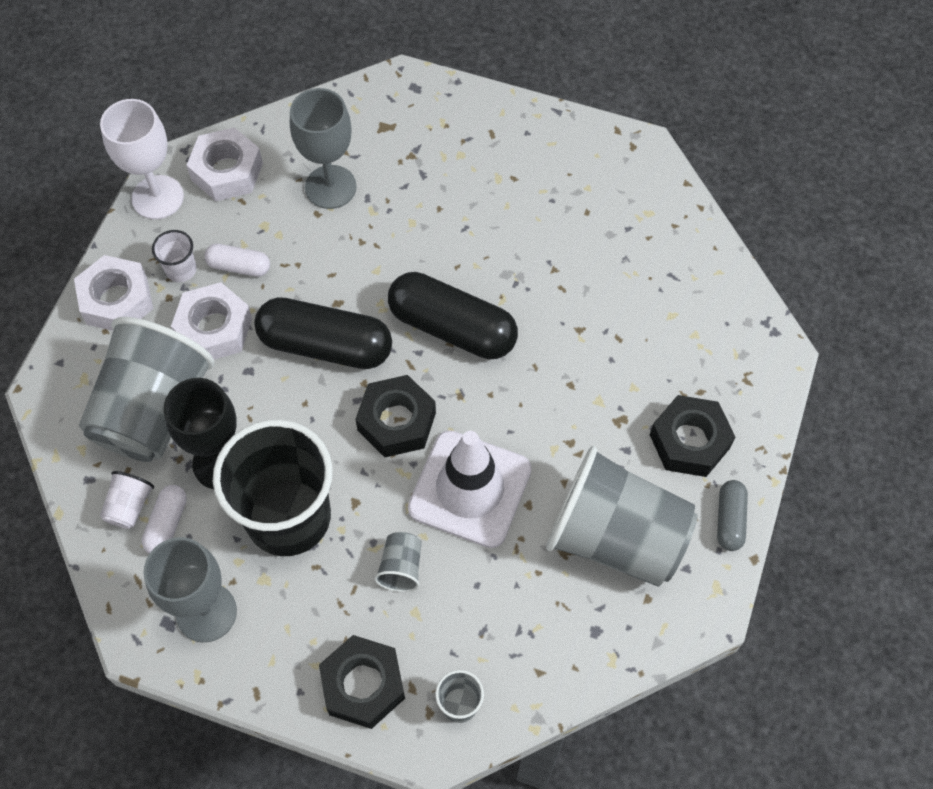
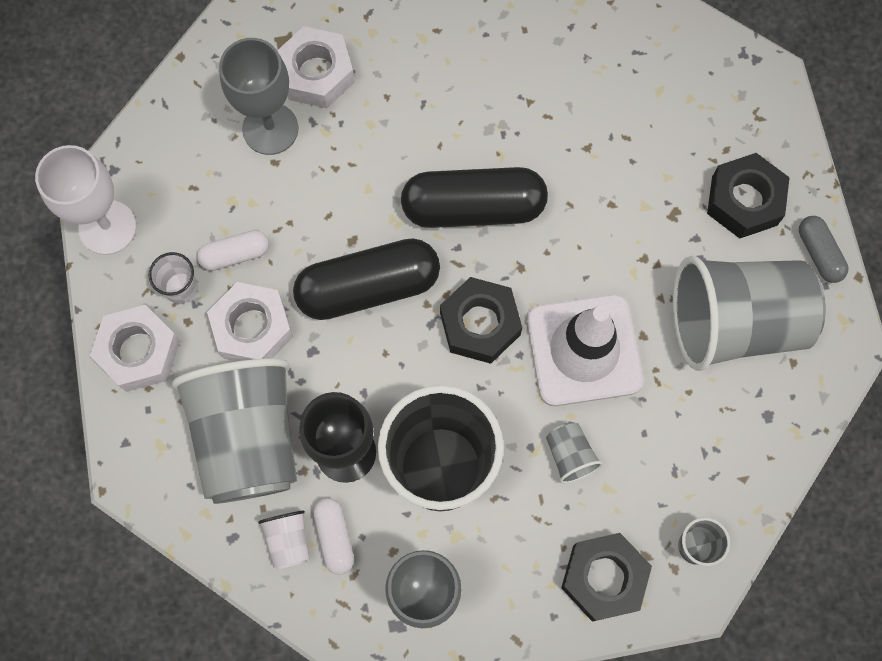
camera: 30 degrees left, 10 degrees up
white nut [186,127,263,201] -> white nut moved to [277,26,355,108]

